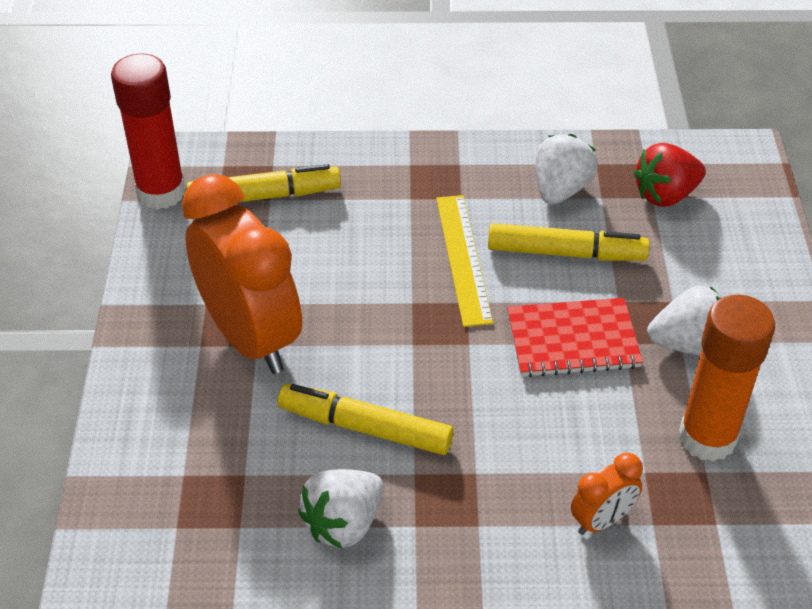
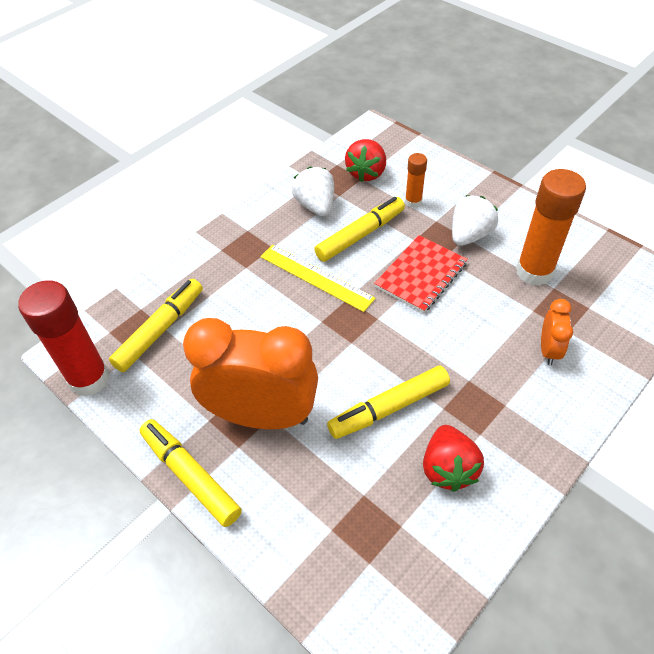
camera: 45 degrees left, 5 degrees up
white strawberry [298,469,384,549] -> red strawberry [423,425,484,492]
none -> yellow marker [140,419,242,527]
none -> orange glue stick [405,153,427,208]

